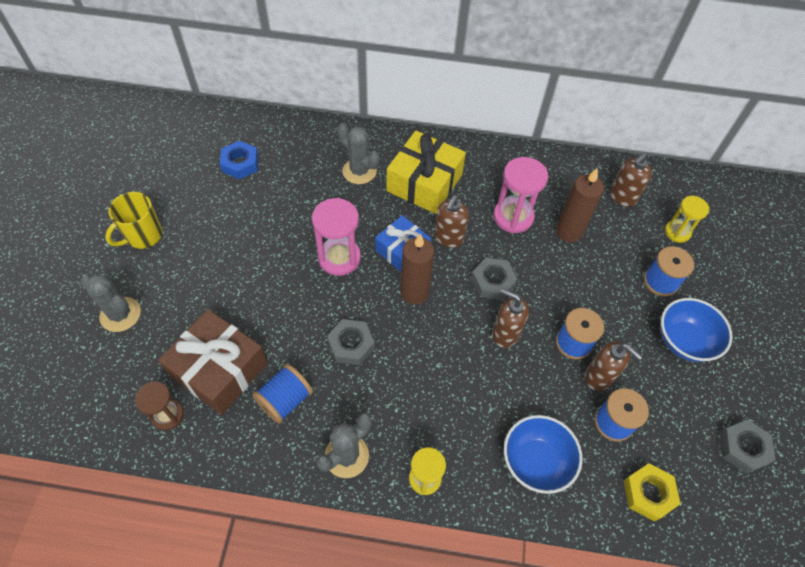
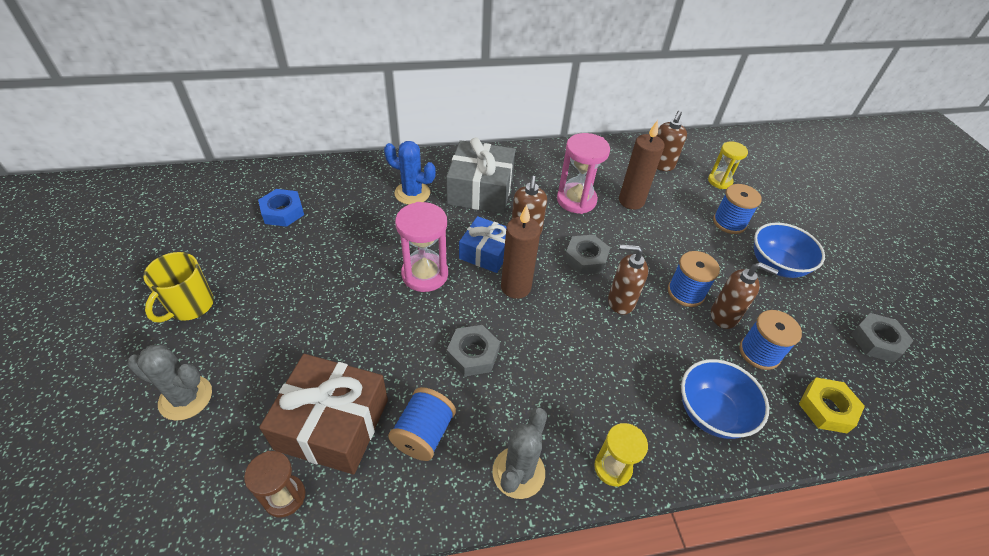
camera: 20 degrees left, 10 degrees down
grey cactus [337,124,379,184] -> blue cactus [384,141,436,205]
yellow gift [386,131,466,214] -> grey gift [446,137,516,213]

